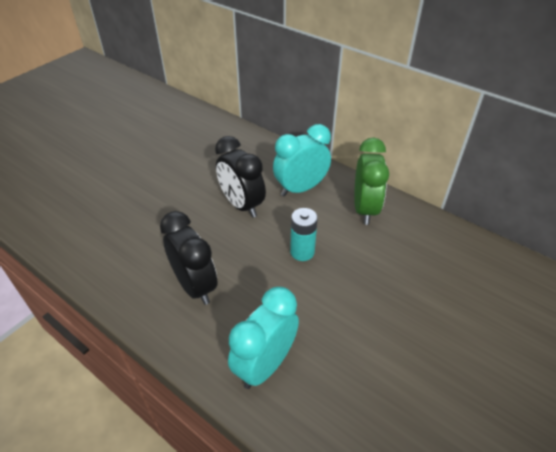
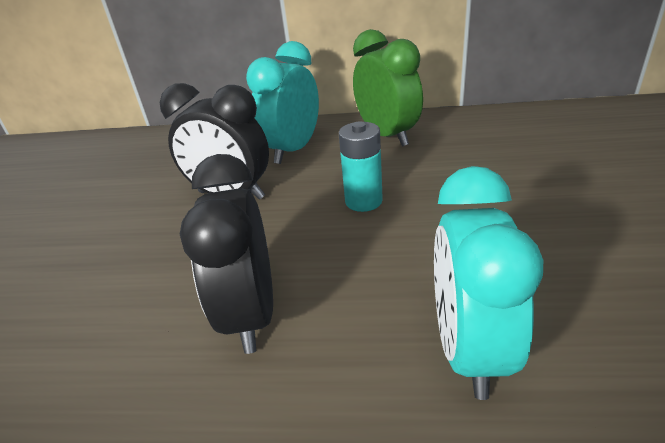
camera: 30 degrees left, 10 degrees down
black clock [160,211,218,305] -> black clock turned 120 degrees counterclockwise [180,154,273,354]

